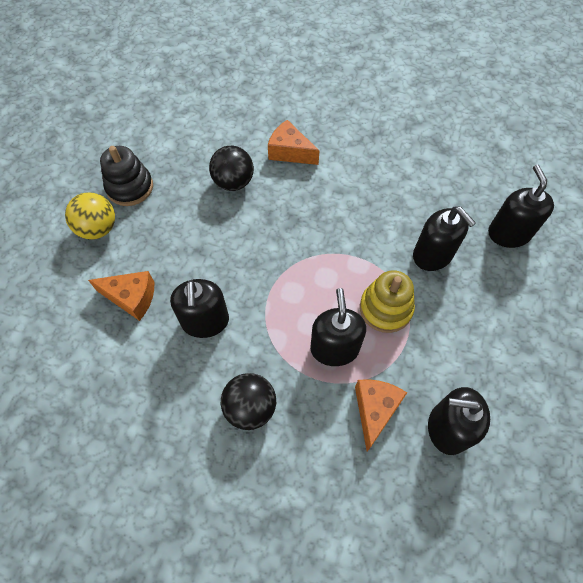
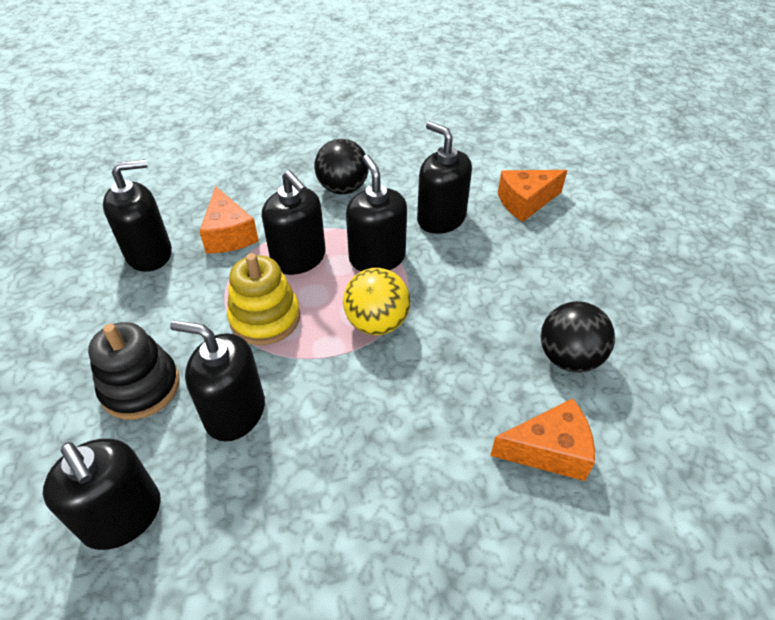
camera: 145 degrees right, 15 degrees down
yellow ball [65,192,115,240] -> yellow ball moved to [343,268,410,335]
black stacking toy [100,146,153,206] -> black stacking toy moved to [88,322,180,420]
none -> black soap dispenser [346,155,407,271]

